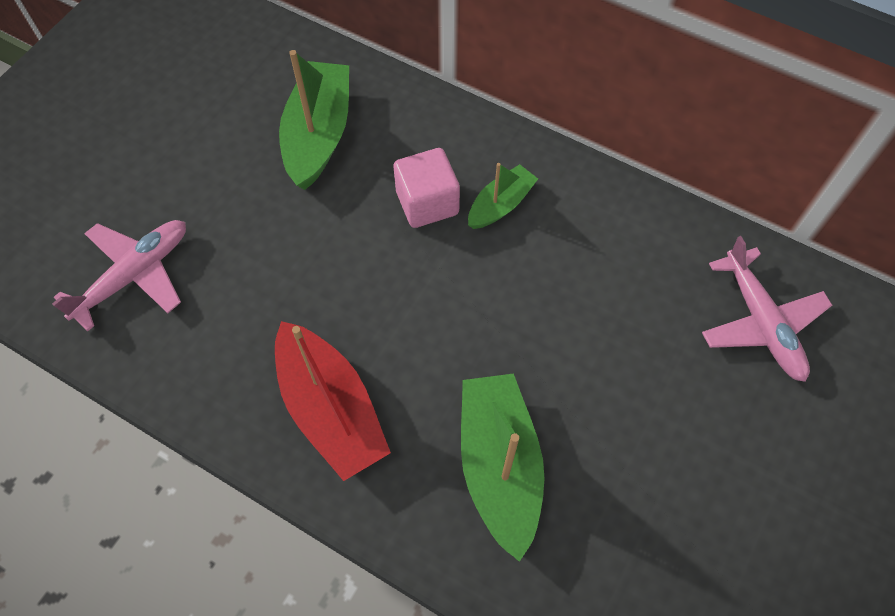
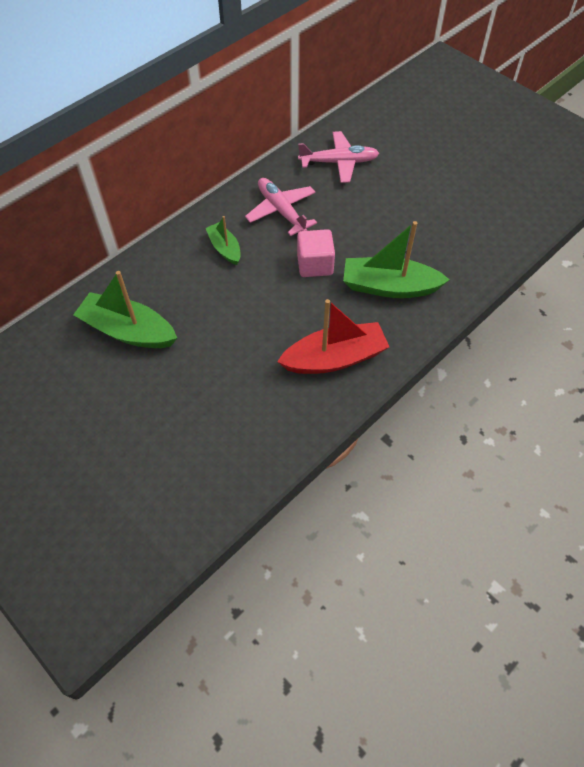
camera: 75 degrees left, 5 degrees down
pink plane [52,220,186,332] -> pink plane moved to [245,178,317,236]
pink cube [393,148,460,228] -> pink cube moved to [297,229,335,277]

